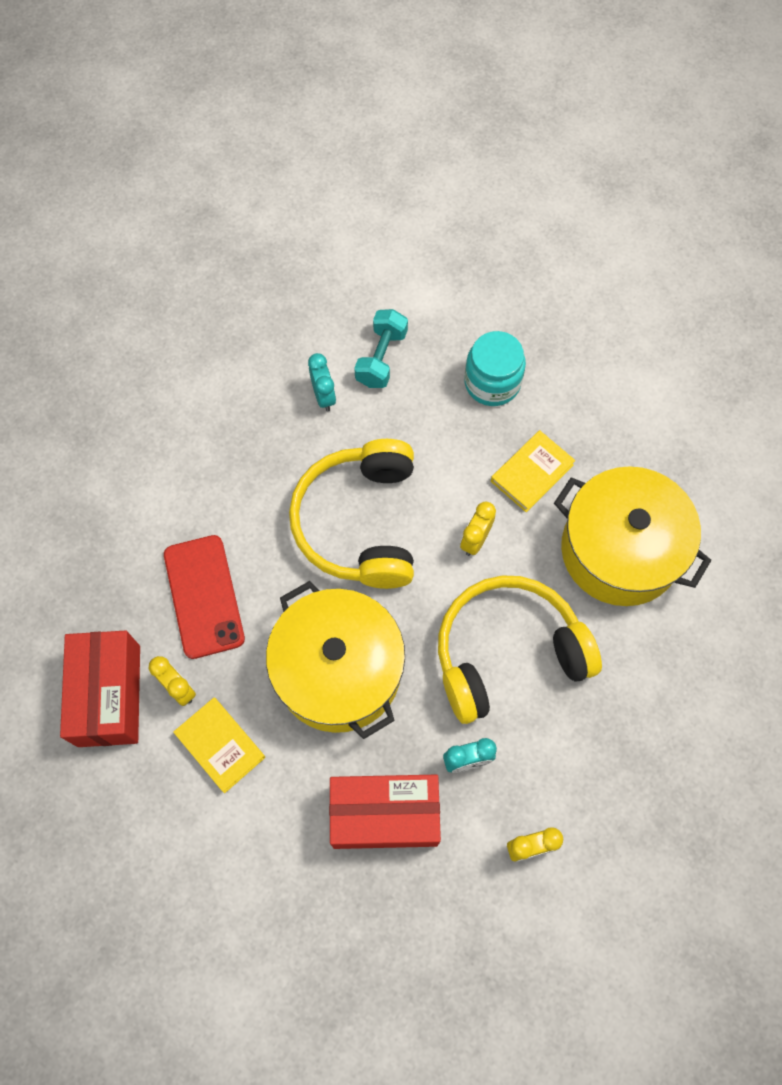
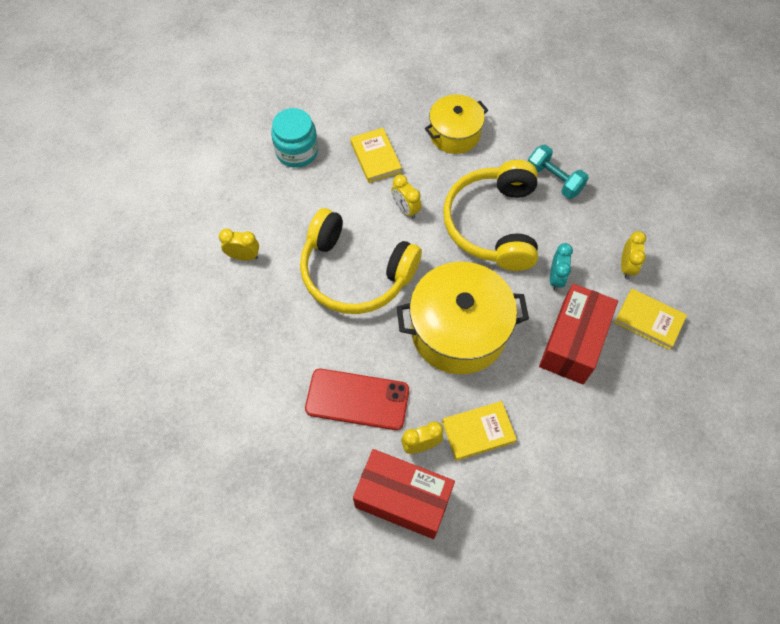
camera: 65 degrees left, 5 degrees down
turquoise clock [308,353,336,411] -> yellow clock [219,229,259,261]
turquoise dumbbell [354,309,408,388] -> turquoise dumbbell moved to [528,145,589,199]
yellow pot [554,466,711,606] -> yellow pot [425,94,488,154], size x0.60
none -> yellow book [614,289,687,350]

